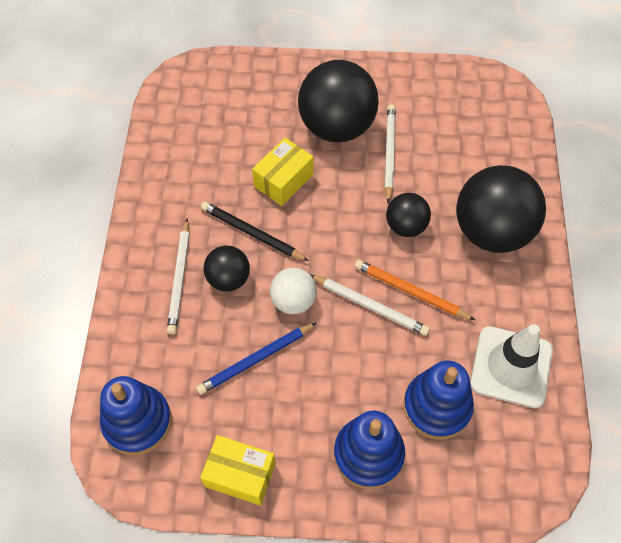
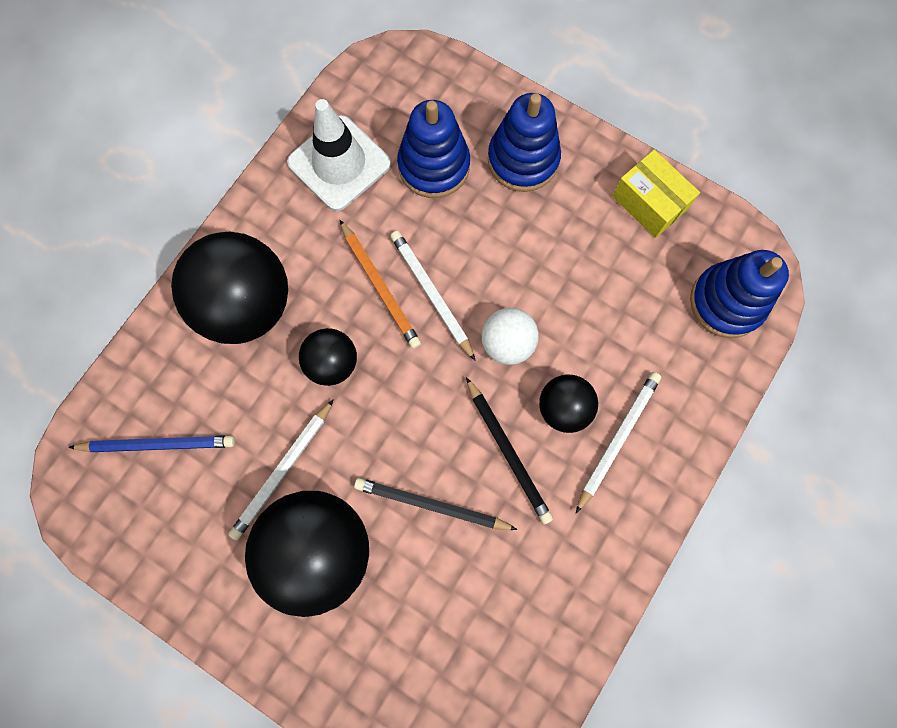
camera: 150 degrees left, 15 degrees up
blue pencil [196,323,316,395] -> blue pencil moved to [68,435,235,452]
yellow box [252,138,314,206] -> black pencil [354,478,518,530]

